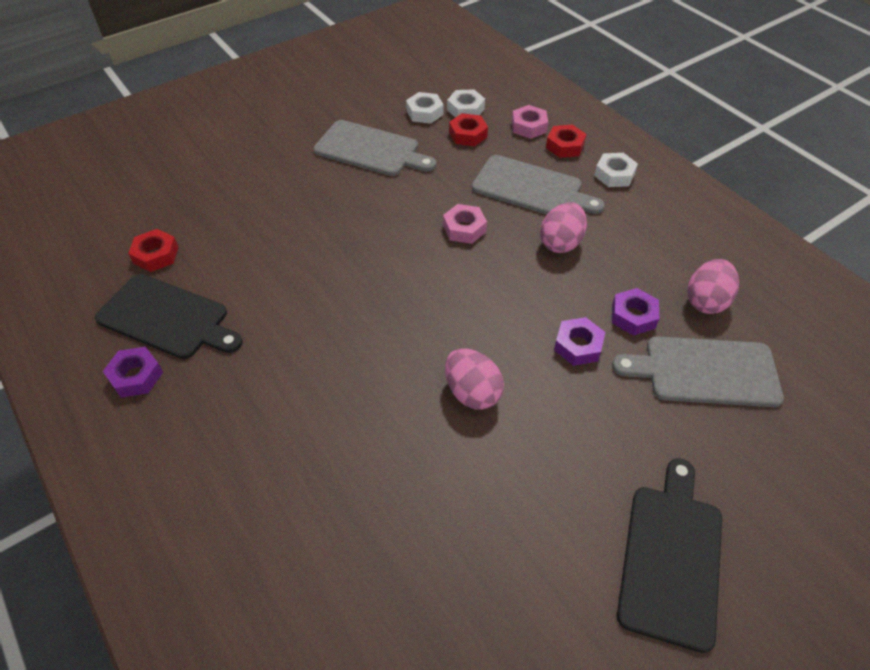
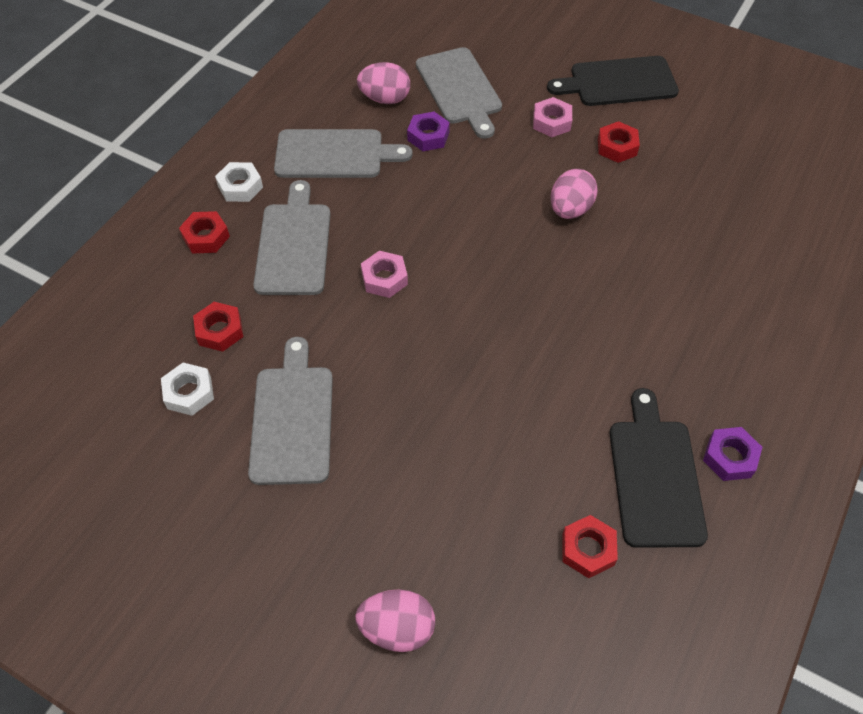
camera: 115 degrees left, 5 degrees up
white nut [447,89,485,118] -> none
pink nut [512,105,548,139] -> pink nut moved to [533,97,572,137]
pink egg [540,202,587,253] -> pink egg moved to [355,589,435,652]
purple nut [554,317,605,366] -> none
none -> grey cutting board [274,129,412,178]
none -> red nut [598,121,640,163]

